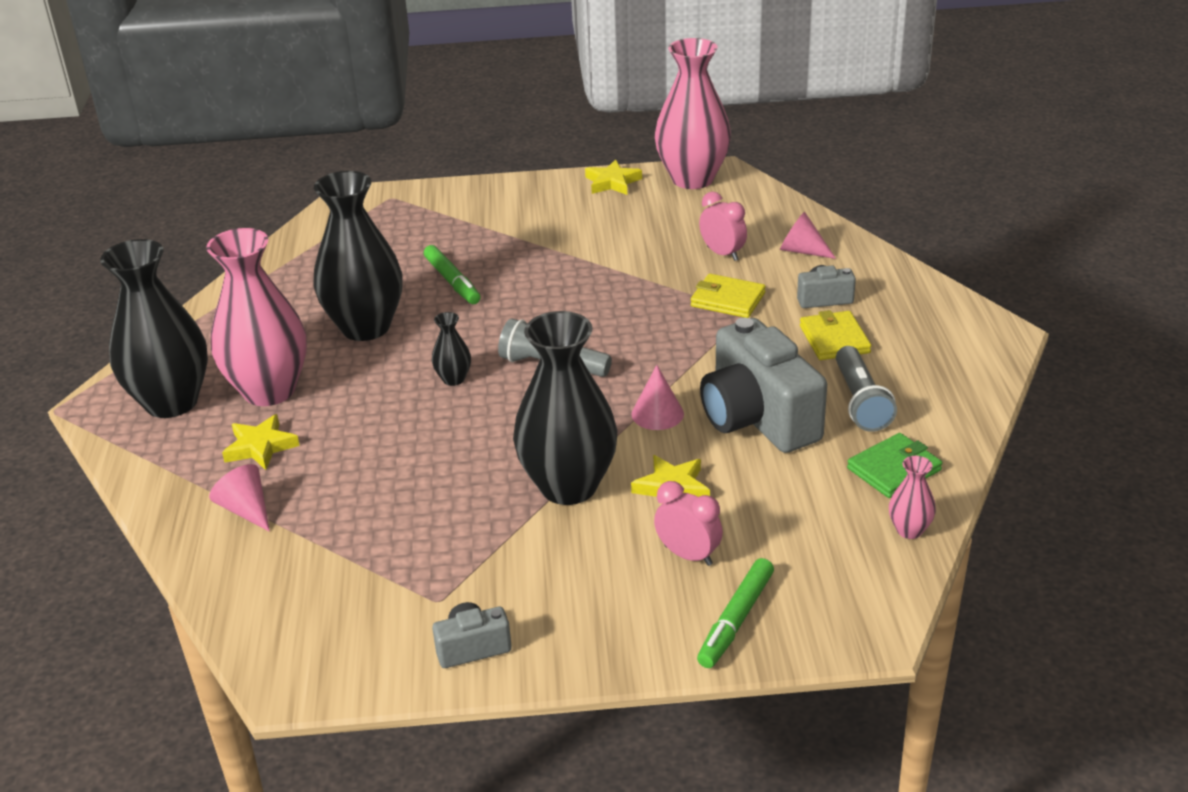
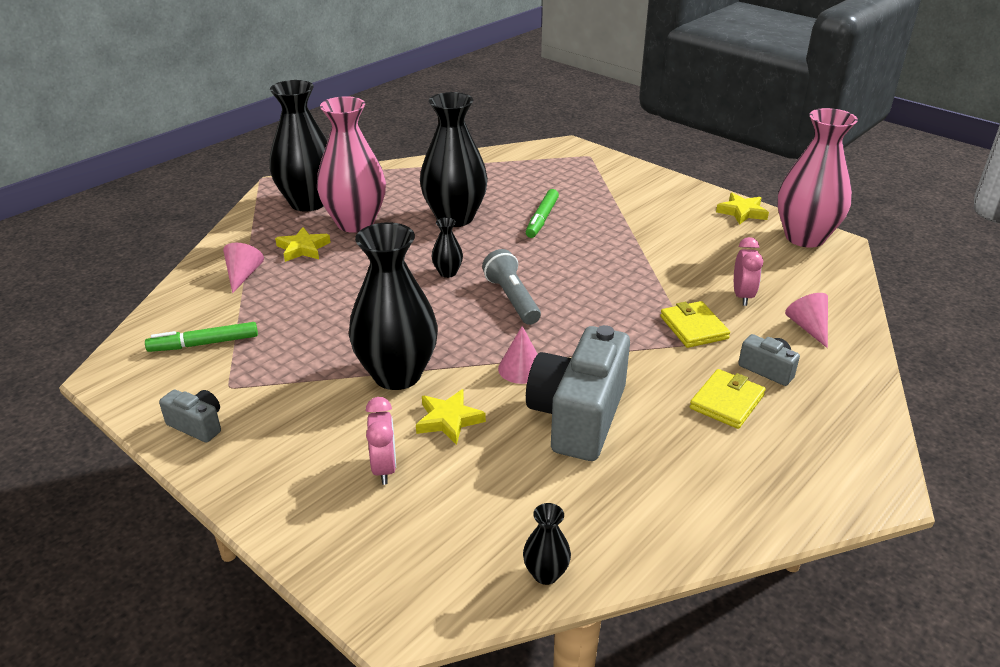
camera: 45 degrees right, 0 degrees up
green marker [697,558,774,668] -> green marker moved to [145,322,258,352]
grey flashlight [836,346,897,432] -> none
green wallet [847,433,942,498] -> none
pink vase [889,456,936,539] -> black vase [523,503,571,585]

